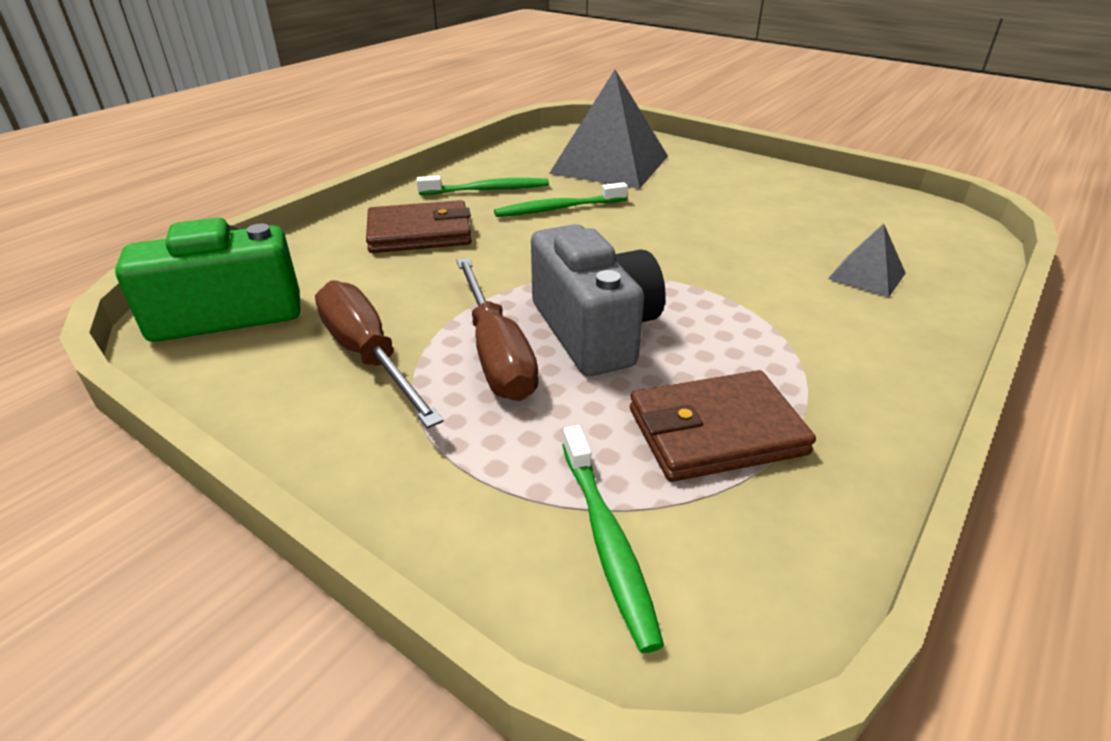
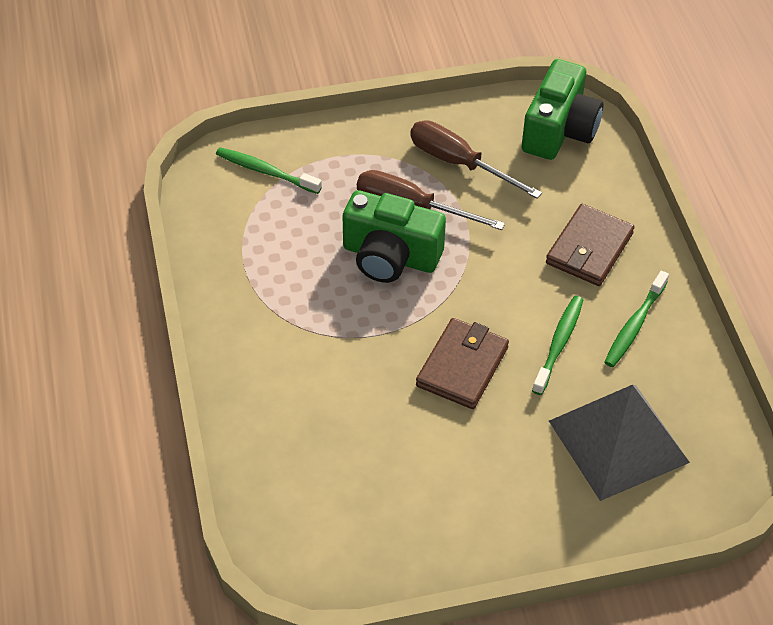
camera: 130 degrees right, 15 degrees up
brown screwdriver [315,280,444,428] -> brown screwdriver turned 150 degrees counterclockwise [410,120,542,199]
grey camera [531,224,666,376] -> green camera [343,190,446,283]
brown wallet [630,370,816,482] -> brown wallet moved to [416,318,509,409]
grey pyramid [828,224,906,297] -> none

